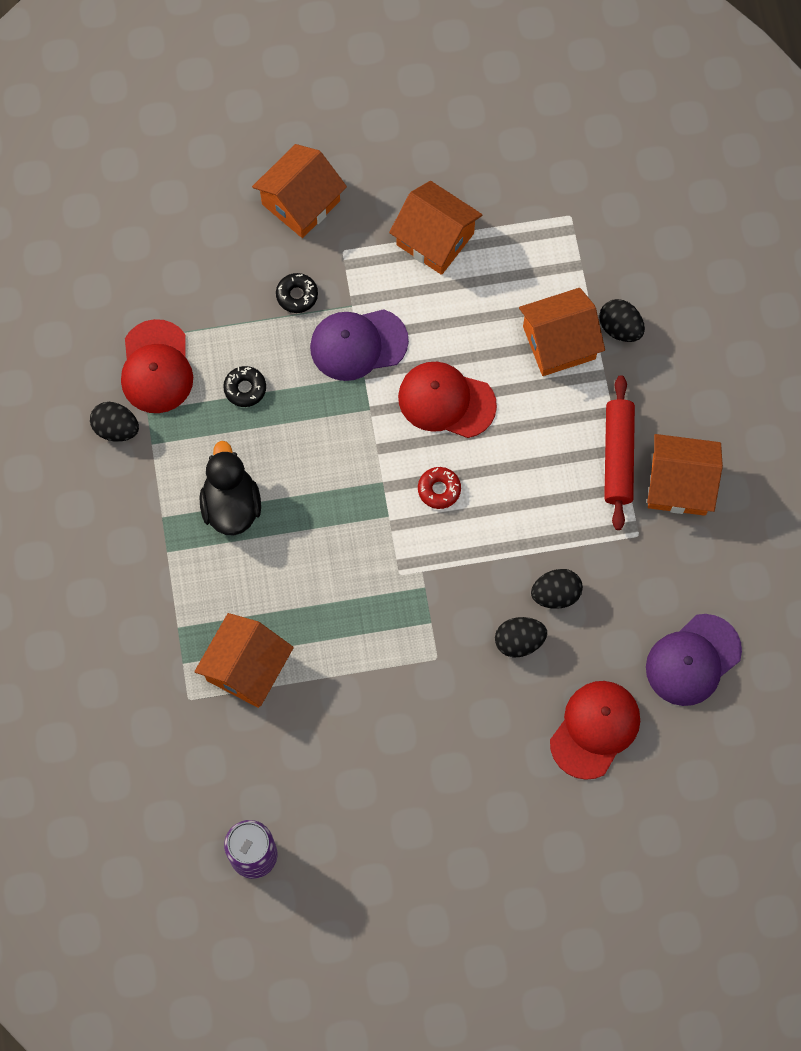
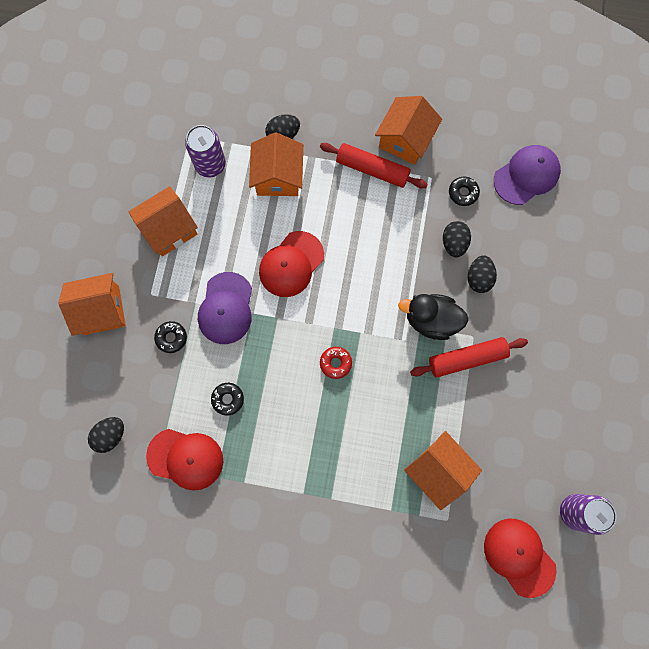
camera: 70 degrees left, 5 degrees up
black egg [90,402,139,442] -> black egg moved to [88,417,124,453]
black duck [200,441,261,535] -> black duck moved to [398,294,468,340]
orange house [252,144,347,238] -> orange house turned 75 degrees counterclockwise [58,273,126,336]
red donut [418,467,461,509] -> red donut moved to [320,347,352,379]
red cap [550,681,640,780] -> red cap moved to [484,519,557,598]
purple cap [646,614,742,706] -> purple cap turned 105 degrees counterclockwise [494,145,561,205]
none -> purple can [185,125,226,178]
none -> red rolling pin [410,337,528,378]
none -> black donut [449,177,480,206]

